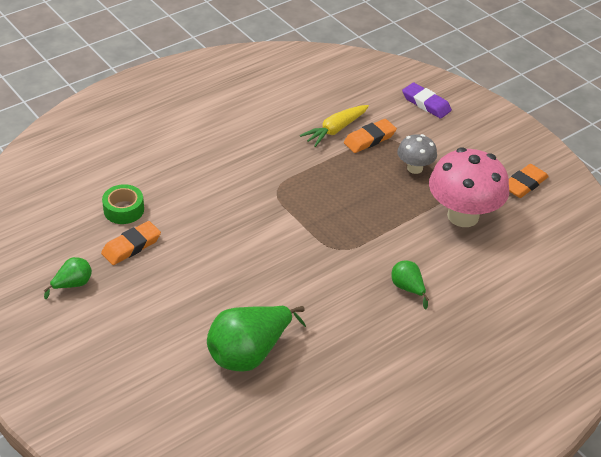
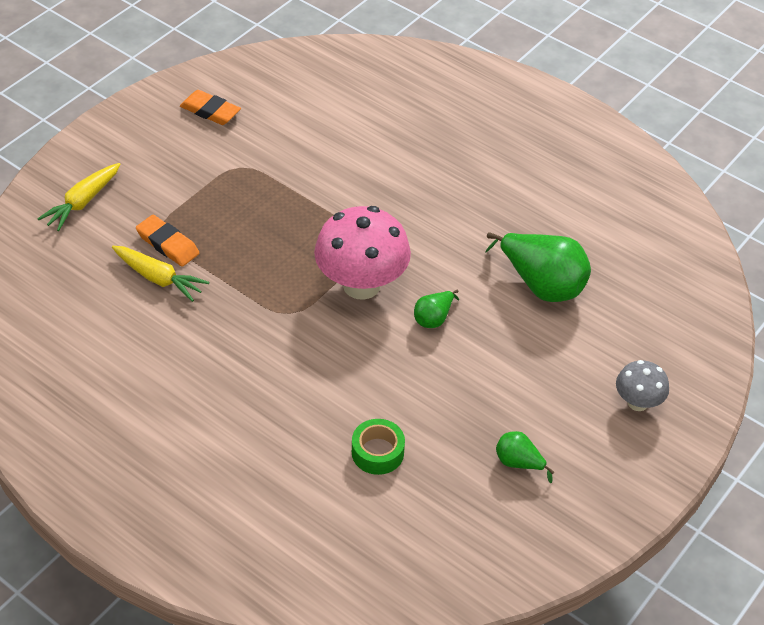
camera: 105 degrees left, 5 degrees up
orange eraser [101,221,161,265] -> none
green pear [391,261,429,309] -> green pear moved to [414,290,459,328]
grey mushroom [397,134,437,174] -> grey mushroom moved to [616,360,669,411]
purple eraser [402,82,452,119] -> yellow carrot [37,163,121,231]
pink mushroom [429,148,509,227] -> pink mushroom moved to [314,206,411,300]

